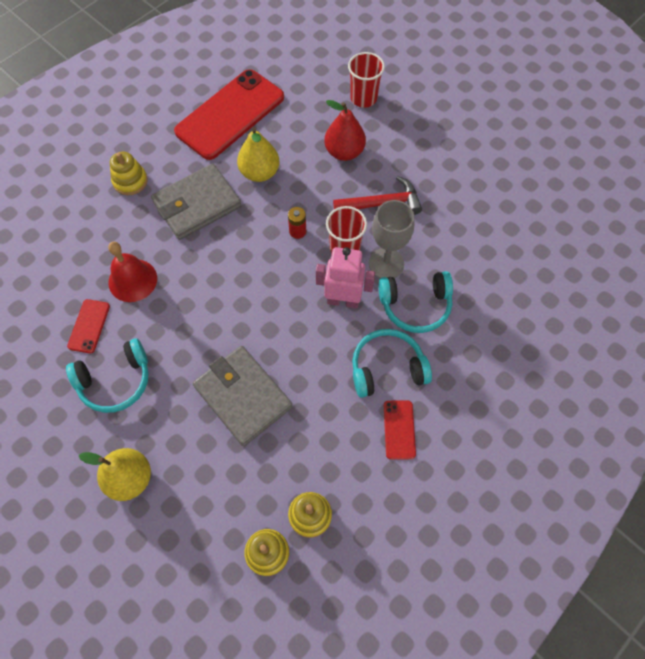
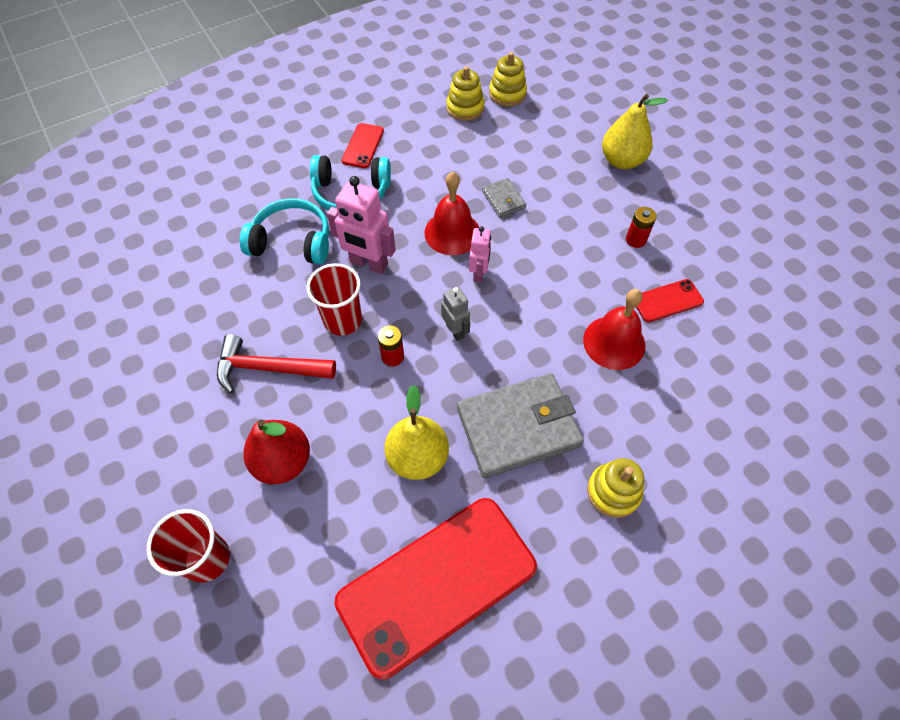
camera: 165 degrees left, 5 degrees down
turquoise headphones [66,338,149,413] -> red battery [626,207,657,248]
red phone [67,299,110,354] -> red phone turned 45 degrees clockwise [636,279,704,322]
grey wallet [193,346,293,446] -> grey wallet [482,178,526,217], size x0.46
grey goblet [369,200,414,278] -> none
none -> red bell [425,172,479,255]
none -> grey robot [441,286,470,341]
none -> pink robot [469,226,491,283]

